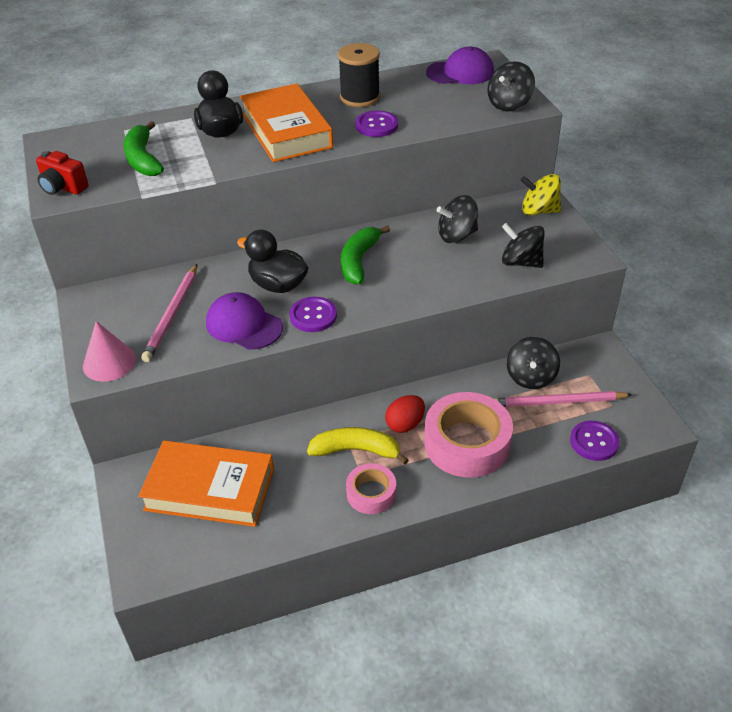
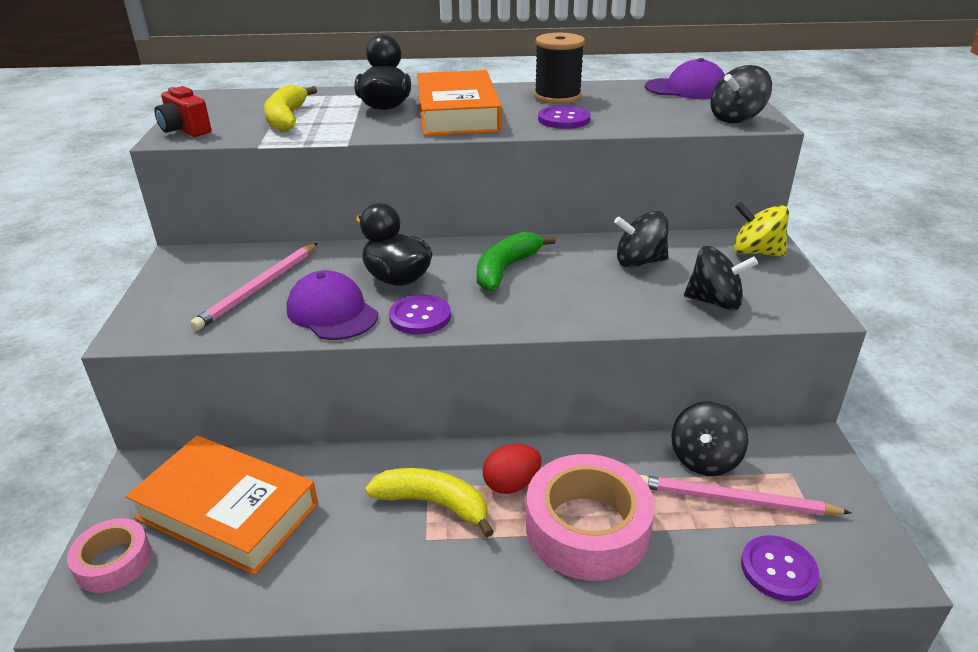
camera: 15 degrees right, 10 degrees down
pink cone [83,321,136,382] -> none
green banana [123,121,164,176] -> yellow banana [264,84,317,132]
pink tape [346,463,396,514] -> pink tape moved to [67,518,152,593]
black spinning top [502,223,545,268] -> black spinning top turned 150 degrees clockwise [684,246,758,311]

